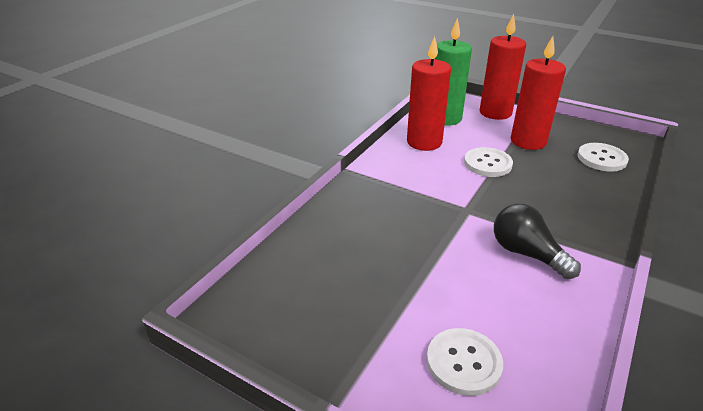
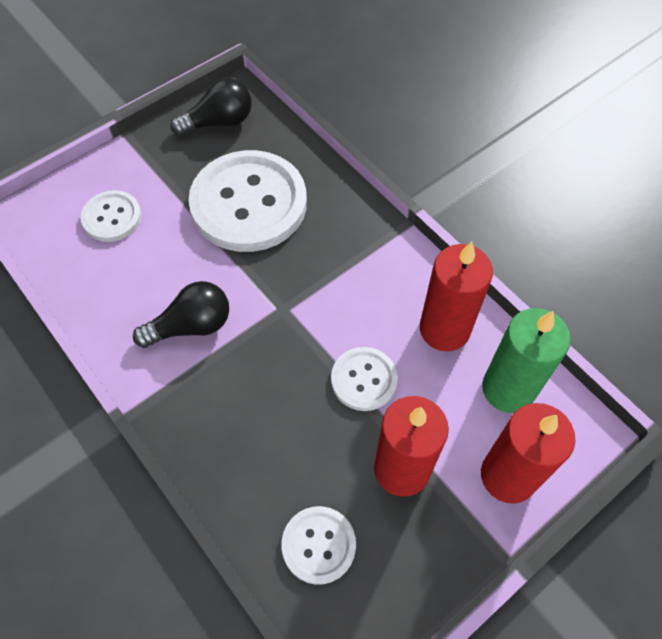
camera: 110 degrees right, 25 degrees up
none -> black light bulb [170,78,252,136]
none -> white button [188,150,307,252]

